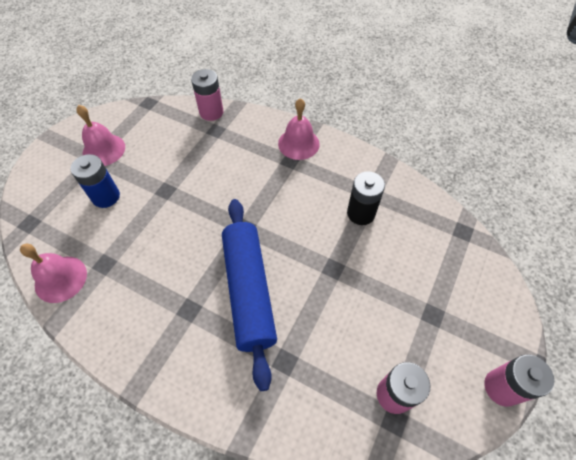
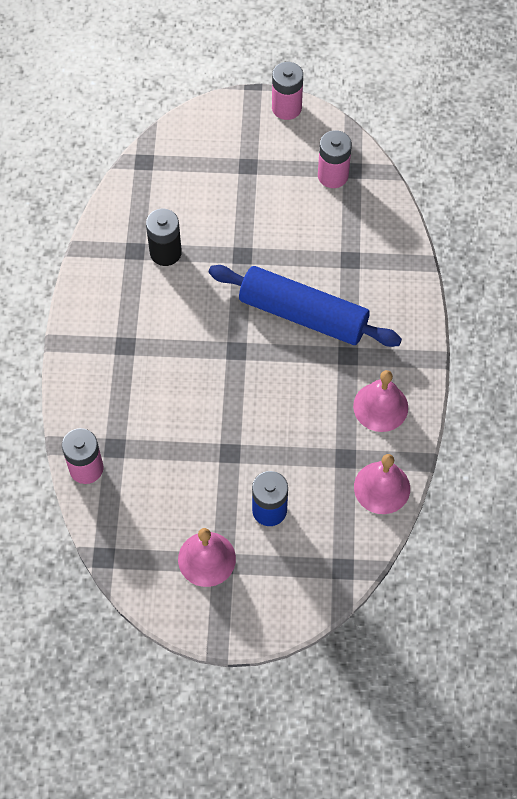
camera: 115 degrees left, 5 degrees up
blue rolling pin [222,199,277,391] -> blue rolling pin turned 60 degrees clockwise [209,265,402,347]
pink bell [278,98,320,160] -> pink bell moved to [353,370,408,432]

